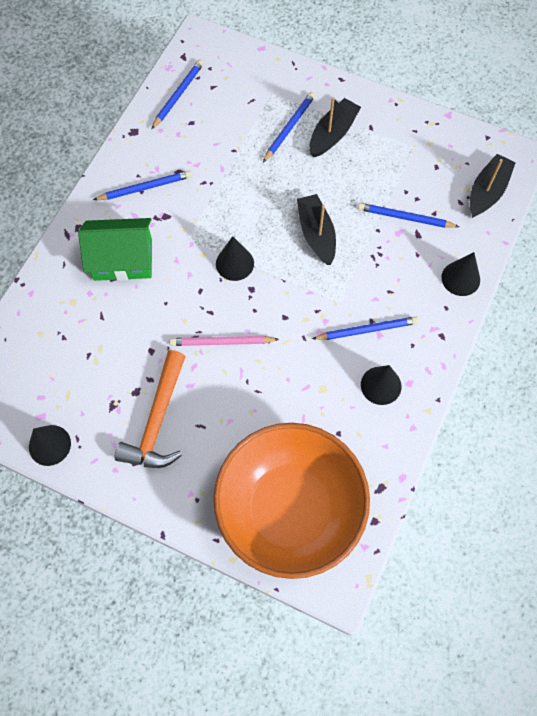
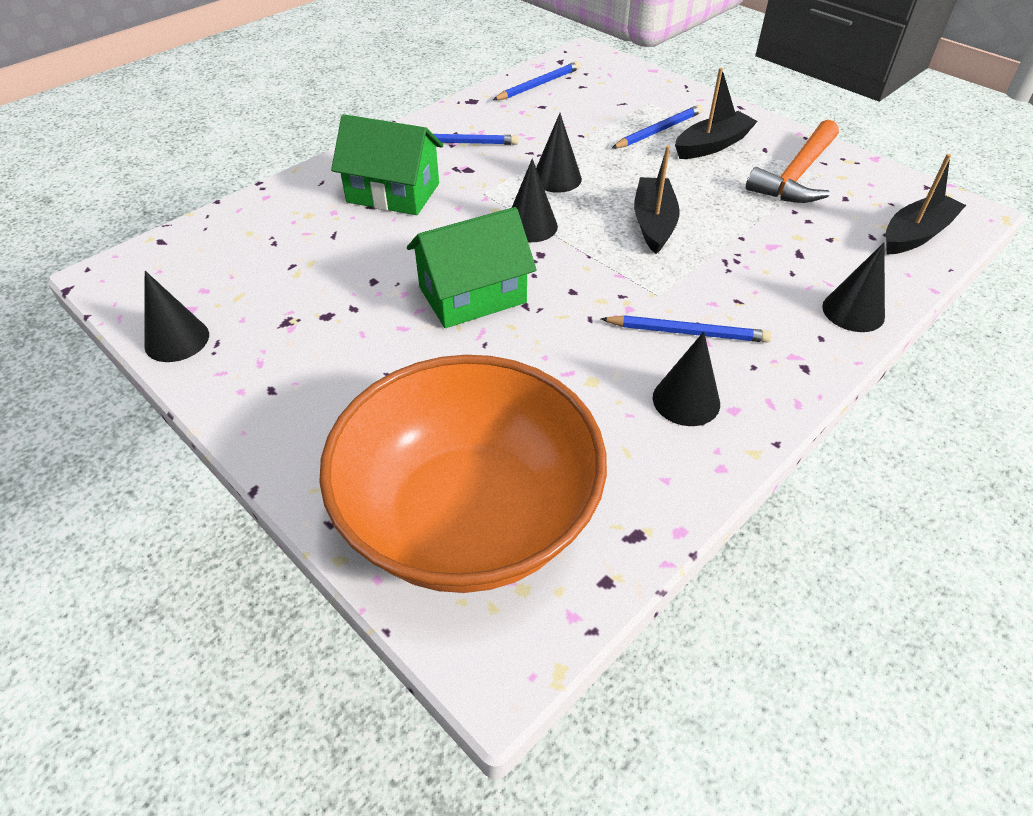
camera: 20 degrees right, 20 degrees down
orange hammer [115,350,186,468] -> orange hammer moved to [746,120,839,203]
pink pencil [170,336,279,346] -> green house [407,207,537,328]
blue pencil [358,203,459,228] -> none
none -> black cone [536,113,582,193]

